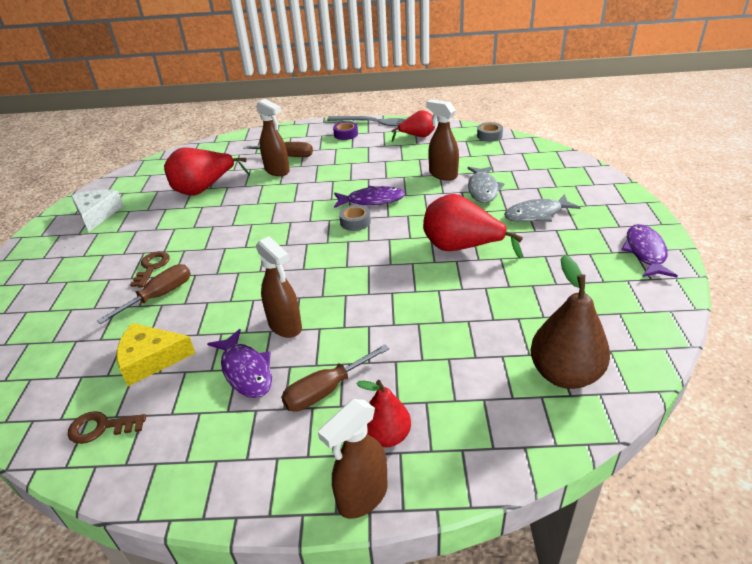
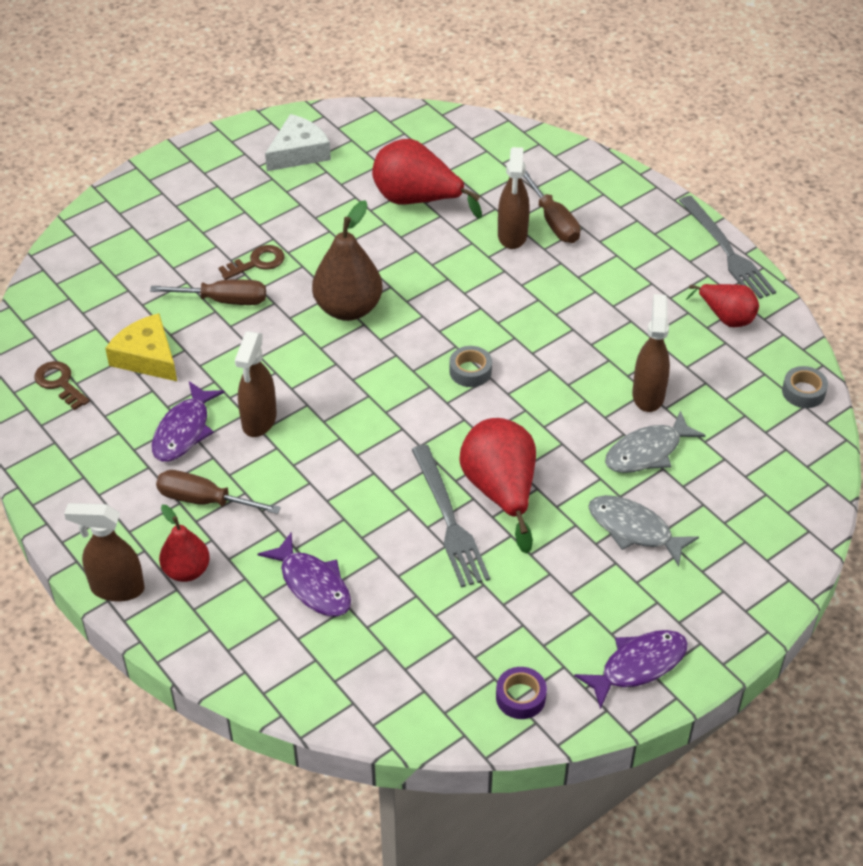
camera: 50 degrees right, 10 degrees up
purple tape [333,121,358,140] -> purple tape moved to [496,667,547,719]
purple fish [334,186,405,208] -> purple fish moved to [258,533,351,617]
brown pear [530,255,610,389] -> brown pear moved to [312,200,383,321]
none -> grey fork [411,444,490,588]

